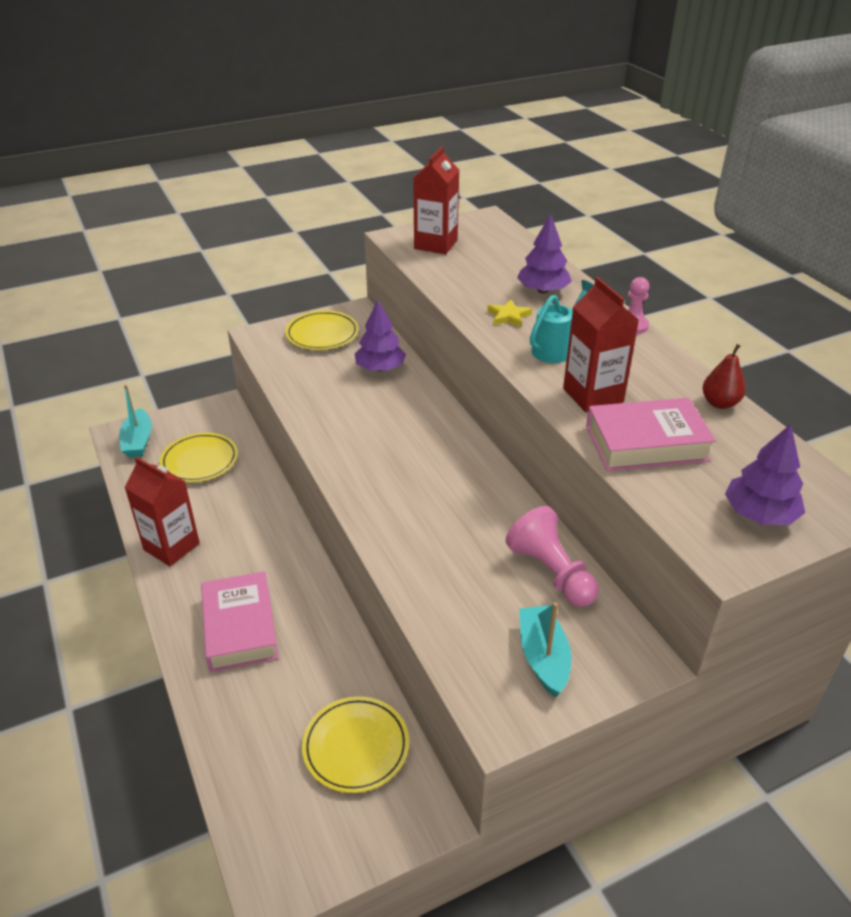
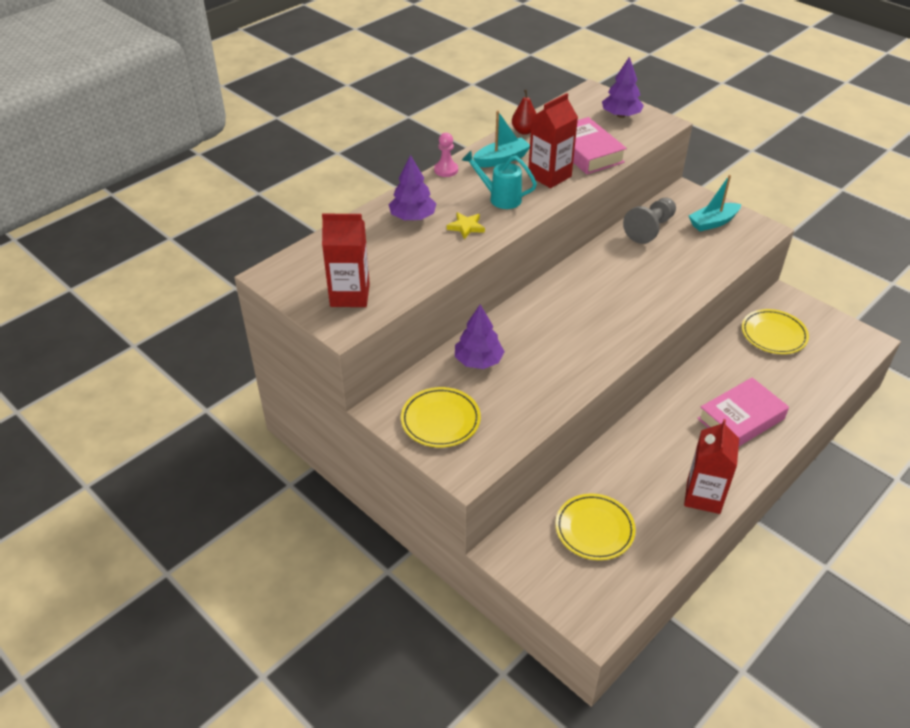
camera: 110 degrees left, 5 degrees up
turquoise boat [119,385,152,458] -> turquoise boat moved to [473,111,530,167]
pink pawn [506,506,599,607] -> grey pawn [623,198,676,244]

